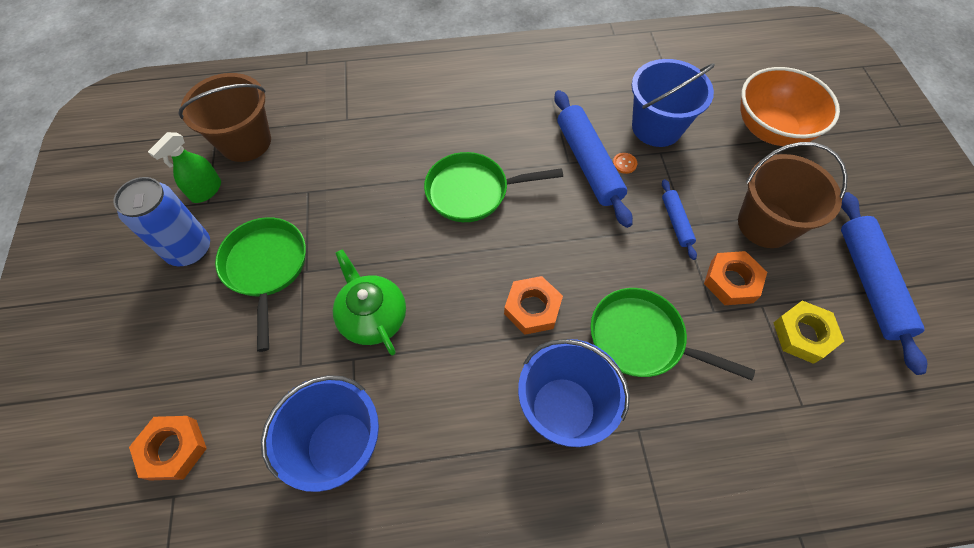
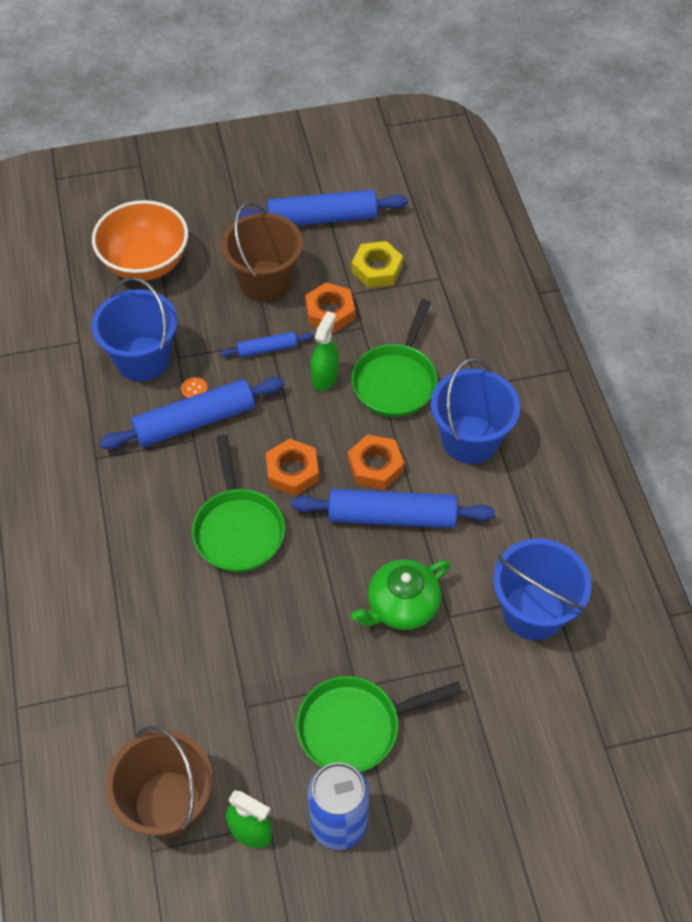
camera: 95 degrees left, 5 degrees down
orange nut [129,416,207,481] -> orange nut moved to [266,439,319,496]
none -> blue rolling pin [291,489,495,528]
none -> green spray bottle [311,311,339,391]

